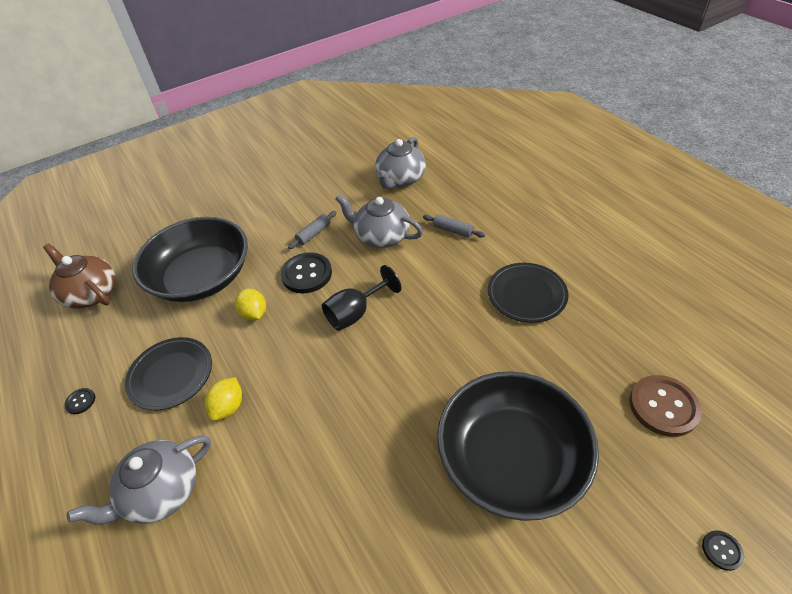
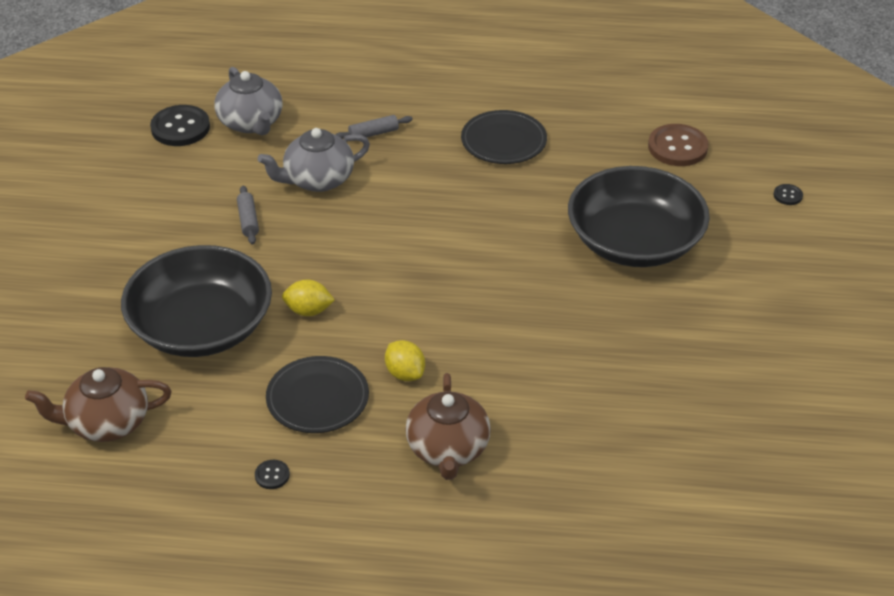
camera: 55 degrees left, 5 degrees down
grey teapot [67,436,211,525] -> brown teapot [405,373,491,480]
black button [281,252,332,293] -> black button moved to [150,105,210,146]
black goblet [322,265,401,331] -> none

